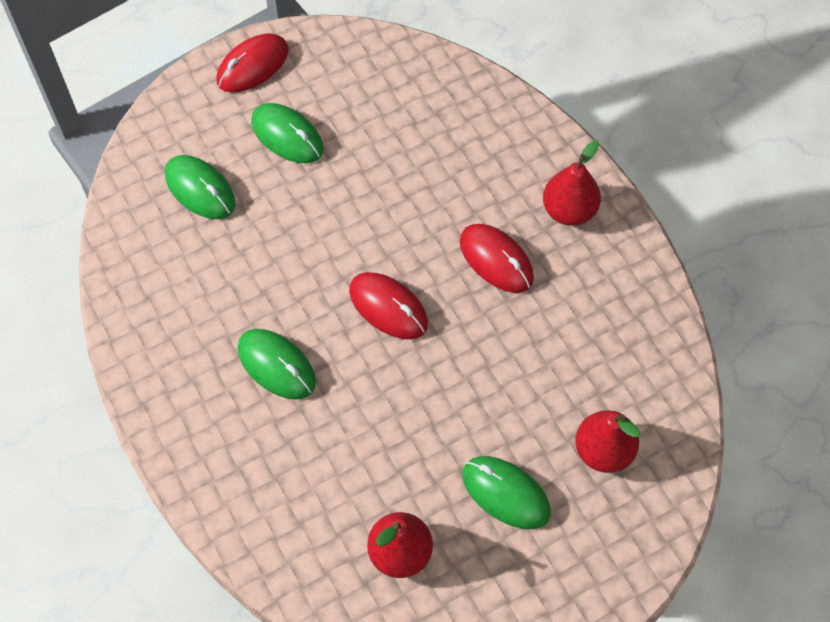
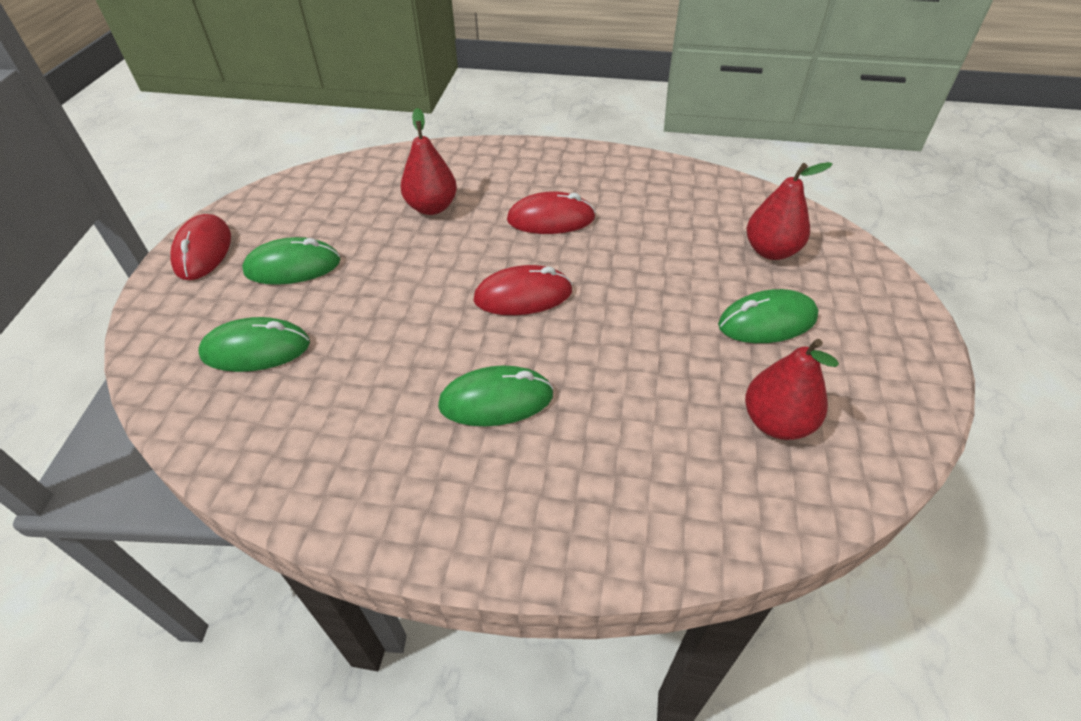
camera: 50 degrees left, 15 degrees down
red pear [543,140,601,226] -> red pear moved to [401,108,457,215]

